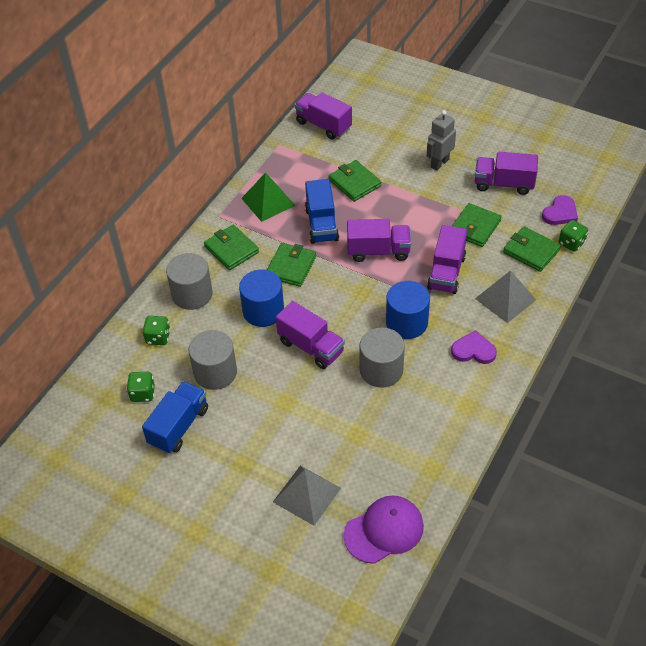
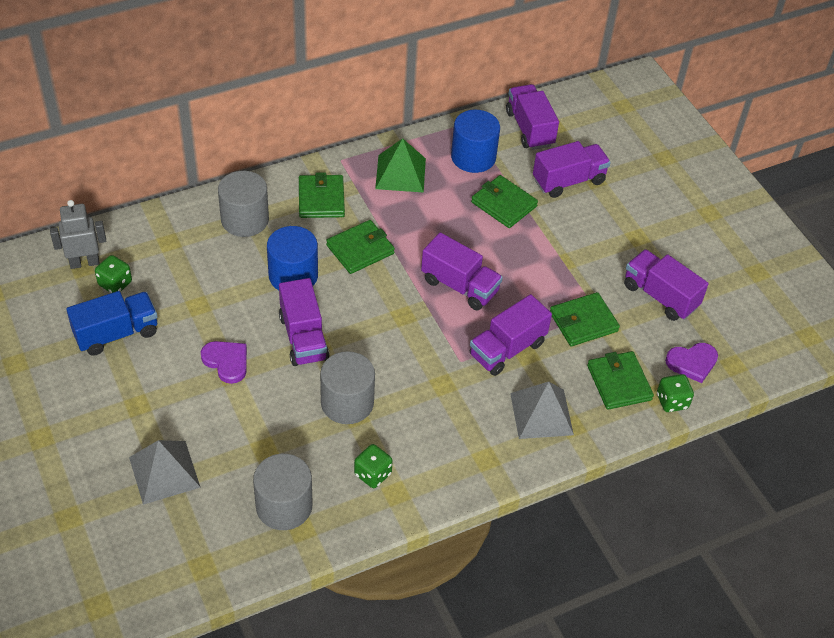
camera: 30 degrees right, 0 degrees up
green dice [143,316,170,345] -> green dice moved to [354,444,393,488]
grey cylinder [188,330,237,390] -> grey cylinder moved to [253,454,313,530]
blue truck [305,179,339,244] -> none
green wallet [329,160,381,202] -> green wallet turned 45 degrees counterclockwise [471,175,538,228]
purple cap [344,495,424,564] -> none
blue cylinder [386,281,430,339] -> blue cylinder moved to [451,110,500,173]
grey robot [427,110,456,171] -> grey robot moved to [50,200,106,269]
purple heart [451,330,497,364] -> purple heart moved to [201,341,247,384]
none -> purple truck [533,141,611,198]

